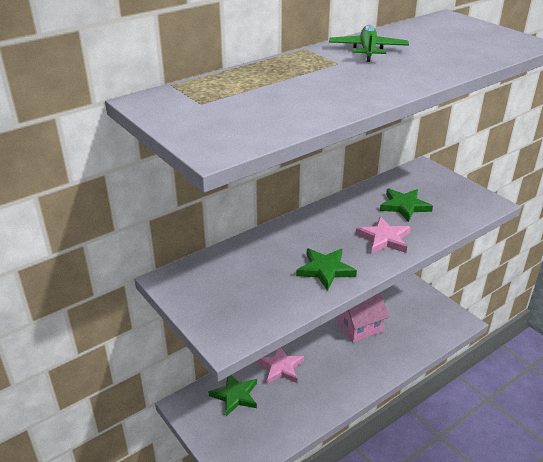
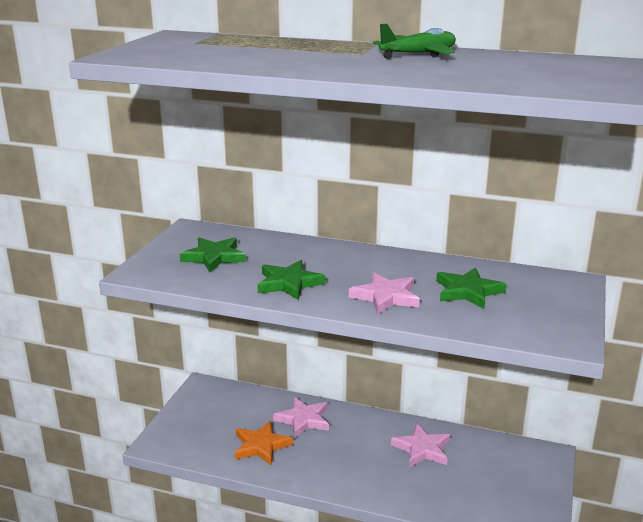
camera: 55 degrees right, 10 degrees down
green star [209,375,257,416] -> green star moved to [180,237,245,272]
pink house [338,292,389,342] -> pink star [391,423,450,468]
none -> orange star [235,421,293,466]

